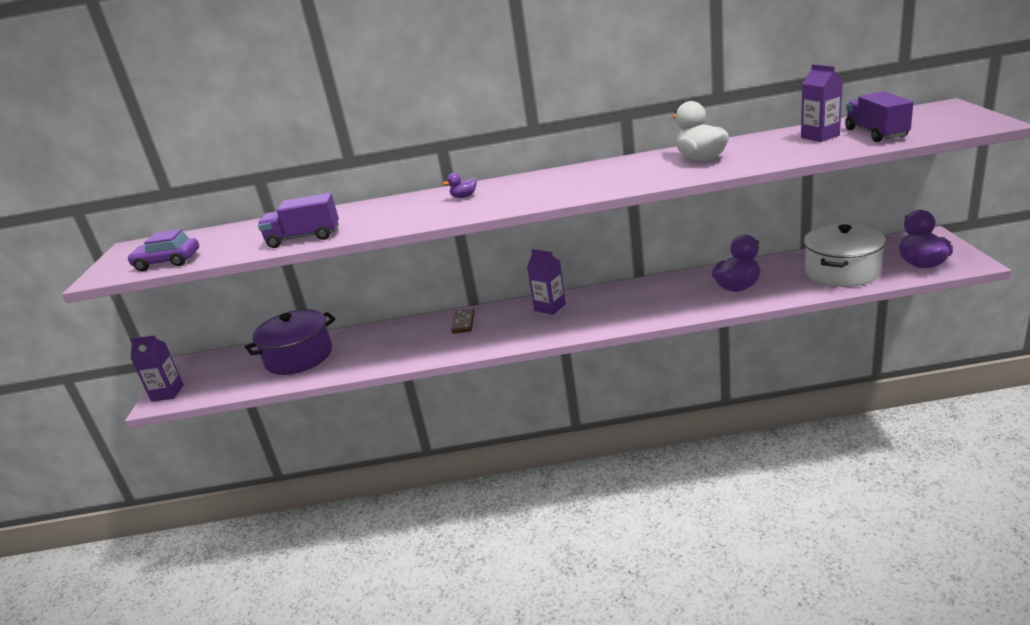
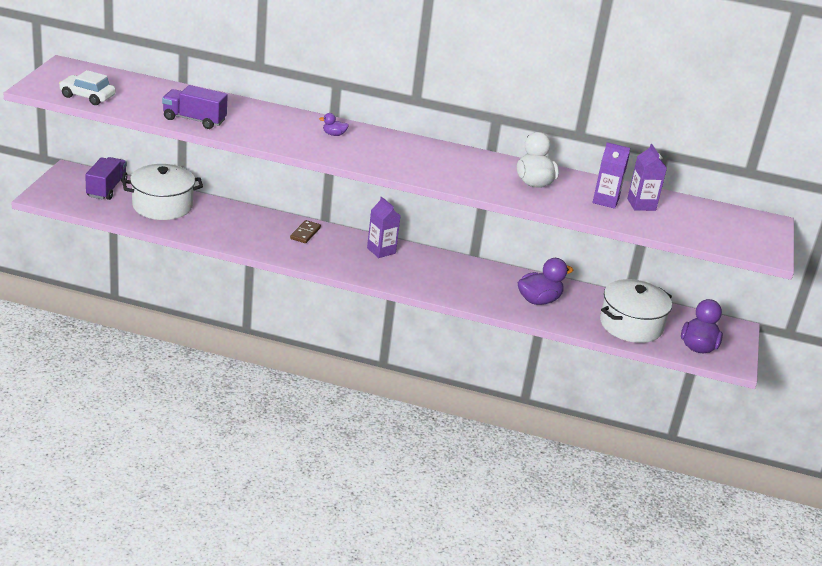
camera: 10 degrees right, 5 degrees up
purple car [127,229,199,271] -> white car [59,70,116,105]
purple carton [130,335,184,402] -> purple carton moved to [592,142,630,209]
purple pot [245,309,336,375] -> white pot [122,164,203,220]
purple truck [845,91,913,142] -> purple truck moved to [85,157,128,200]

